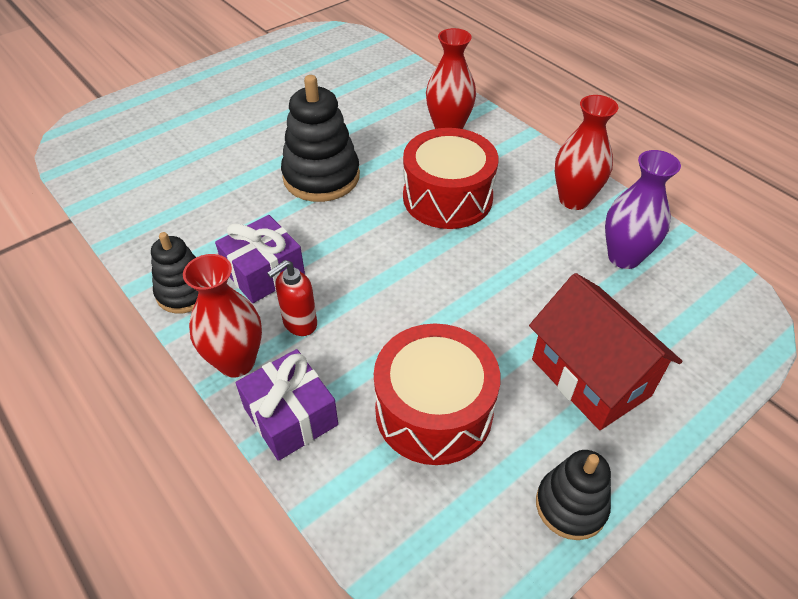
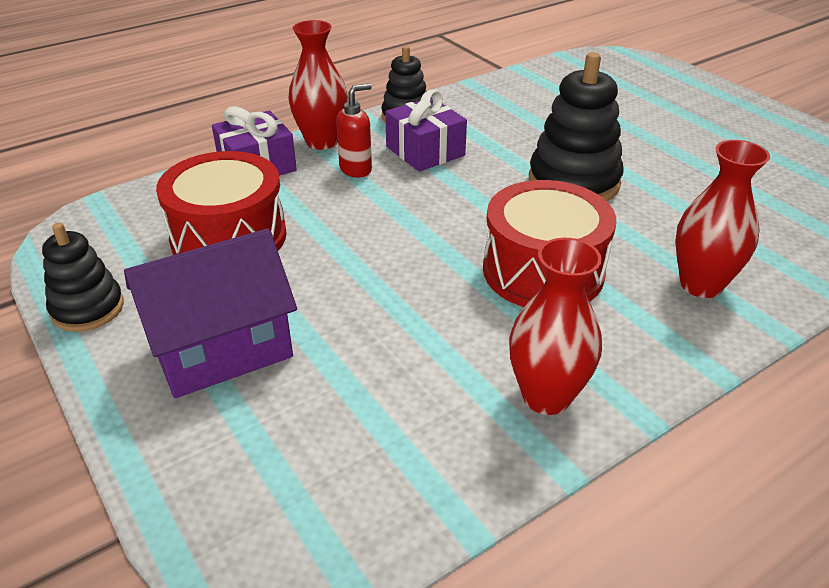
camera: 95 degrees right, 10 degrees down
red soap dispenser [267,260,317,336] -> red soap dispenser turned 90 degrees clockwise [336,83,372,178]
red house [529,273,682,430] -> purple house [124,228,297,398]
purple vase [605,150,681,269] -> none

